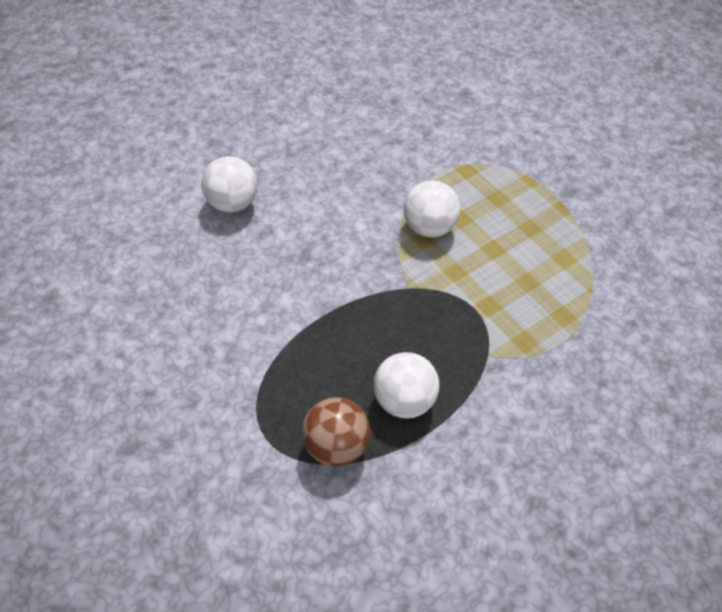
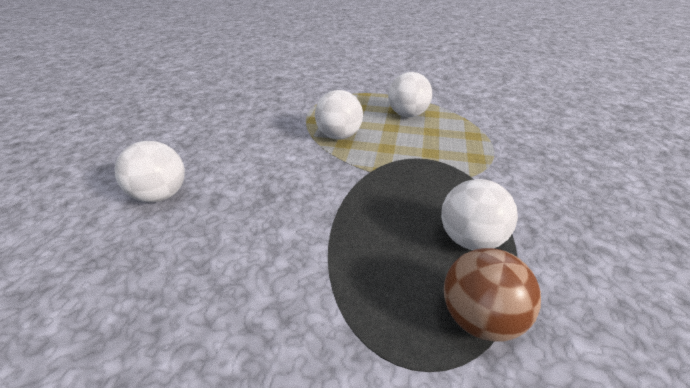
camera: 40 degrees left, 15 degrees down
none -> white ball [388,72,432,117]

